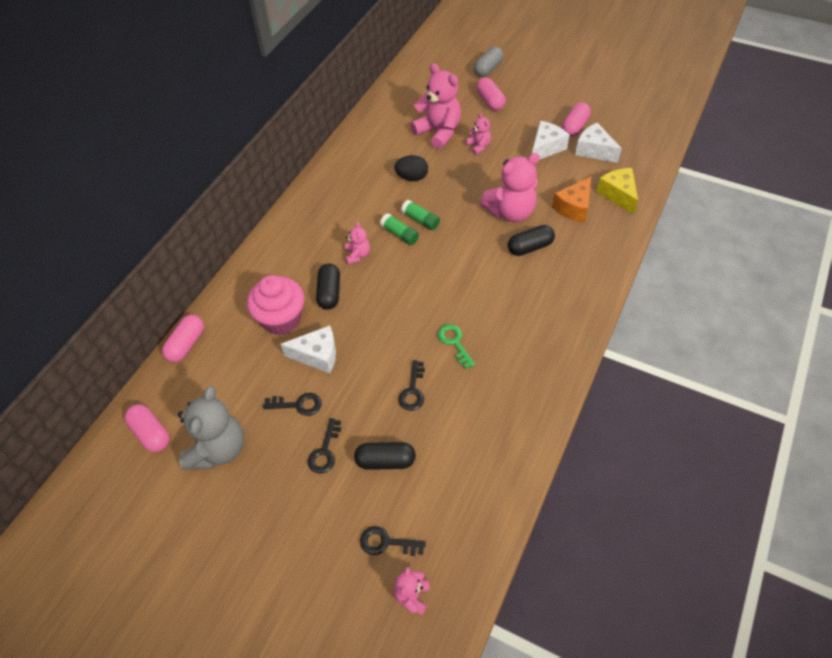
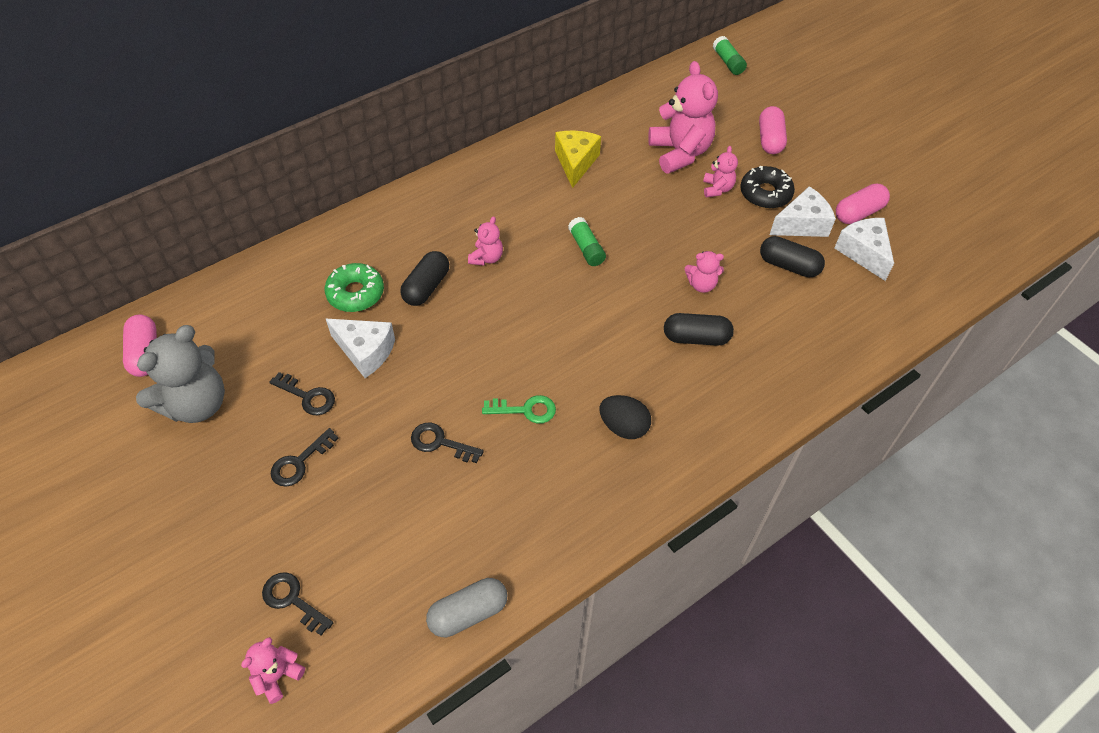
camera: 25 degrees right, 0 degrees up
pink capsule [162,315,204,362] -> none
pink cupcake [247,275,304,335] -> green donut [325,263,384,312]
black capsule [354,442,416,470] -> black capsule moved to [760,236,825,277]
green glue stick [380,213,419,245] -> green glue stick moved to [713,36,747,75]
black egg [394,155,428,181] -> black egg moved to [599,395,651,439]
black key [398,360,425,411] -> black key turned 75 degrees clockwise [411,423,484,463]
green key [438,324,475,369] -> green key turned 90 degrees clockwise [482,395,556,424]
grey capsule [474,47,503,77] -> grey capsule moved to [426,578,507,637]
pink teddy bear [480,153,540,222] -> pink teddy bear [685,251,724,293], size x0.50
orange cheese [552,177,591,223] -> none
yellow cheese [597,168,638,214] -> yellow cheese moved to [555,131,601,188]
none -> black donut [740,166,795,209]

